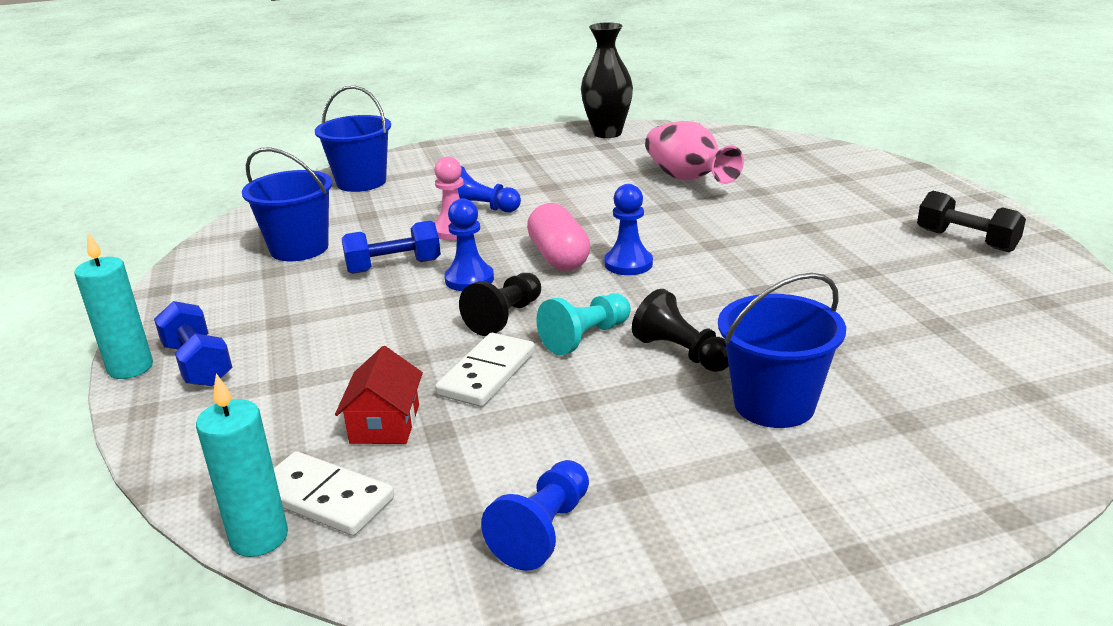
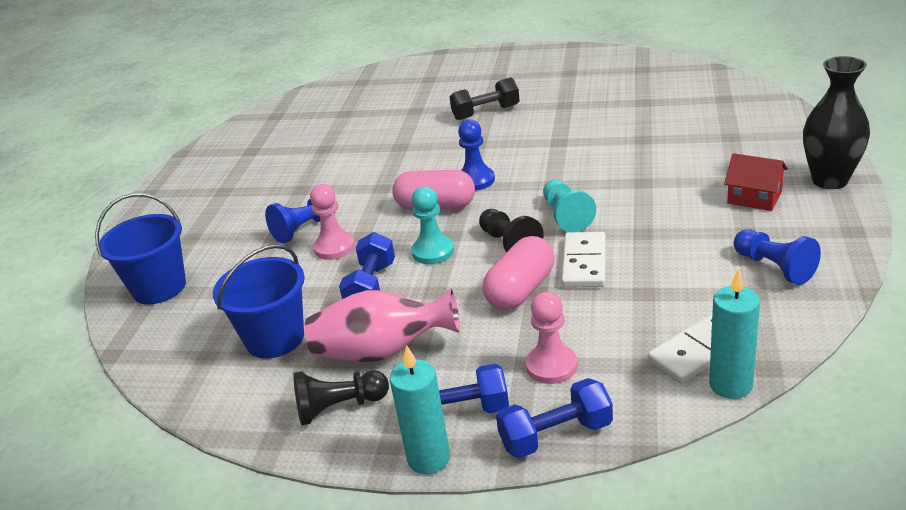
camera: 60 degrees left, 5 degrees up
red house [335,346,423,444] -> red house moved to [724,153,788,211]
white domino [435,333,535,407] -> white domino turned 45 degrees clockwise [561,232,606,288]
blue pawn [444,199,494,291] -> turquoise pawn [411,186,454,264]
black vase [581,22,633,138] -> black vase moved to [803,56,870,189]
black pawn [632,289,729,372] -> black pawn moved to [293,371,389,425]
pink vase [645,121,744,184] -> pink vase moved to [305,289,460,362]
blue bucket [718,273,846,428] -> none
black dumbbell [917,191,1026,252] -> black dumbbell moved to [450,77,520,120]
none -> pink capsule [483,236,555,310]
none -> blue dumbbell [496,378,613,458]
none -> pink pawn [525,292,577,384]

